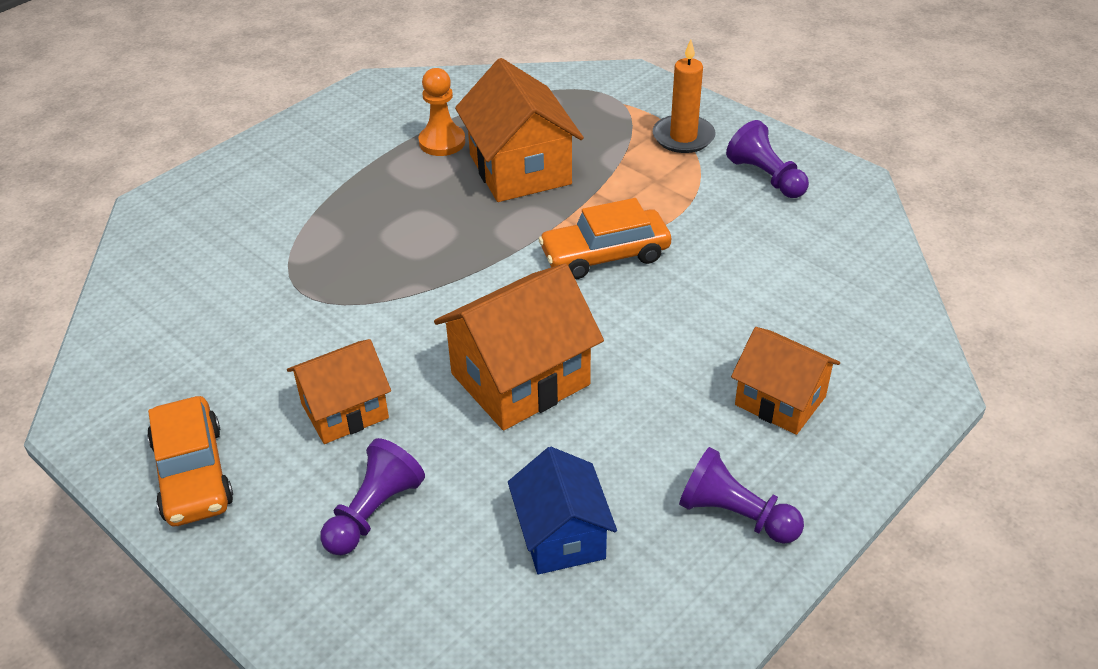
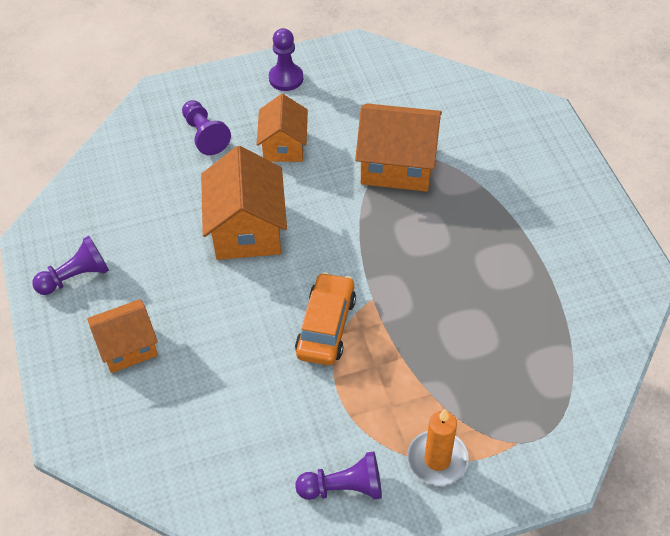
camera: 120 degrees right, 10 degrees up
orange car [147,396,233,526] -> purple pawn [269,28,303,91]
orange pawn [419,68,465,156] -> none
orange house [455,58,584,202] -> orange house moved to [355,103,442,192]
blue house [508,447,617,574] -> none

